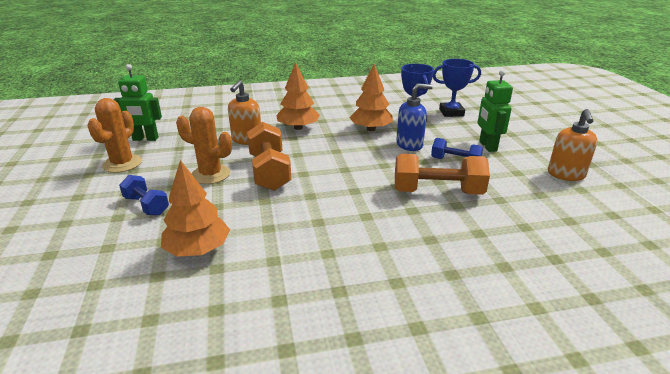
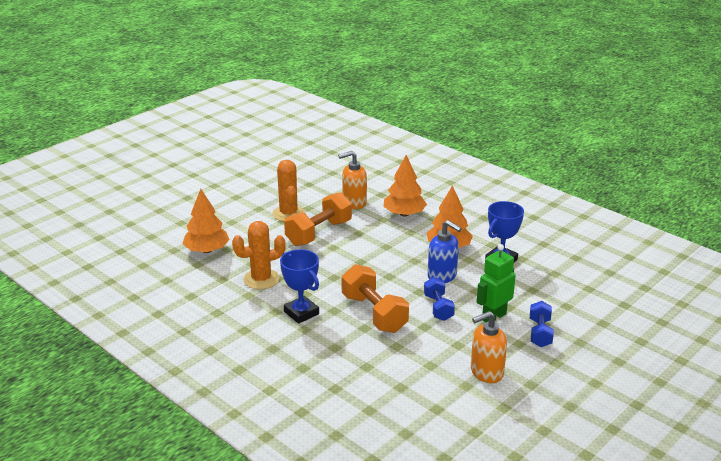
camera: 55 degrees right, 0 degrees up
orange cactus [87,98,142,173] -> orange cactus moved to [232,221,285,289]
green robot [113,64,162,141] -> none
blue dumbbell [119,175,169,216] -> blue dumbbell moved to [530,301,554,347]
blue trophy [433,59,481,117] -> blue trophy moved to [280,249,319,324]

